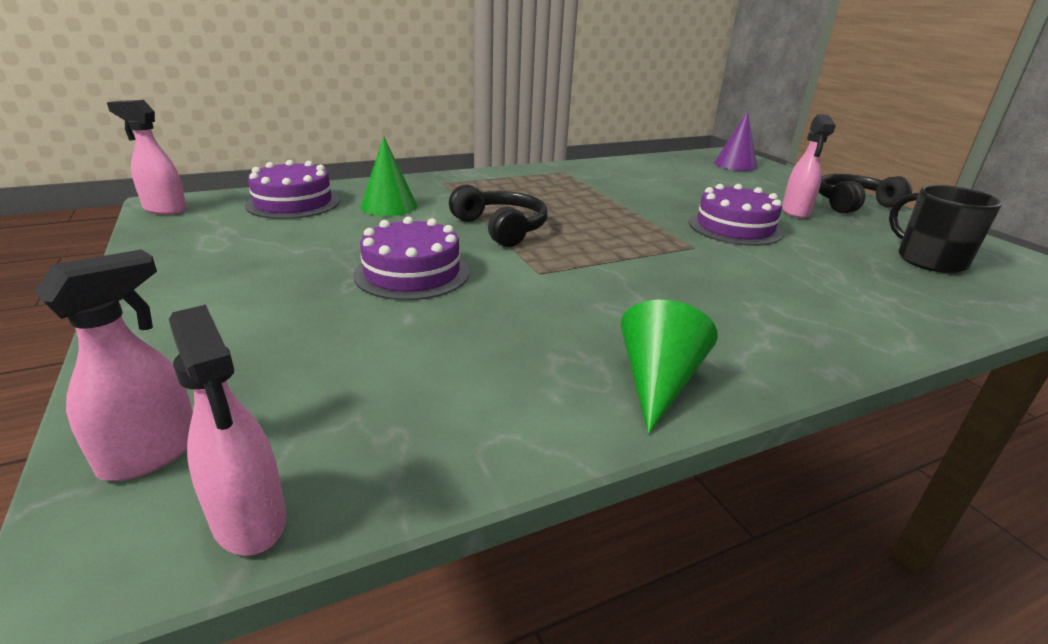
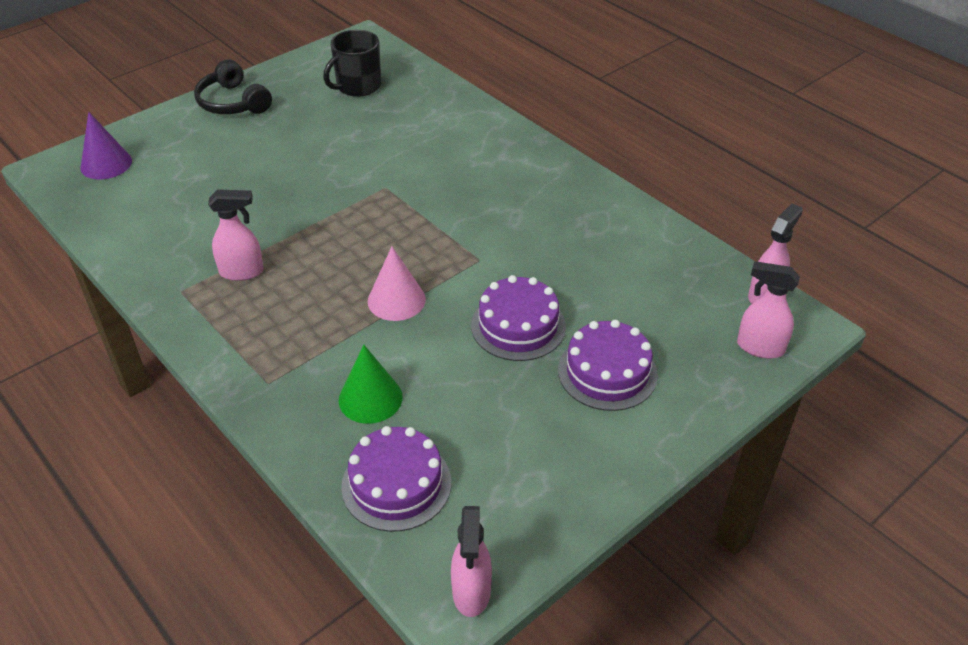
camera: 105 degrees left, 15 degrees up
black headphones [449,185,548,247] -> pink cone [368,246,426,321]
green cone [621,300,718,434] -> none
purple cake [689,184,783,246] -> purple cake moved to [558,320,658,411]
pink spray bottle [782,114,836,218] -> pink spray bottle moved to [208,189,264,281]

